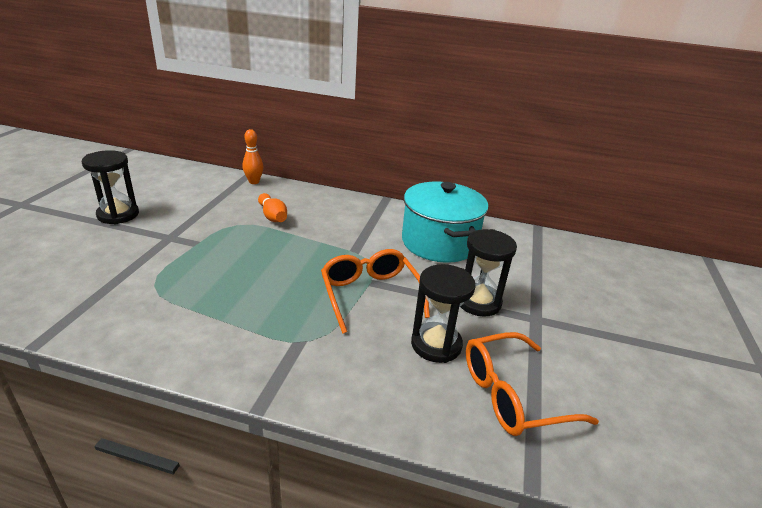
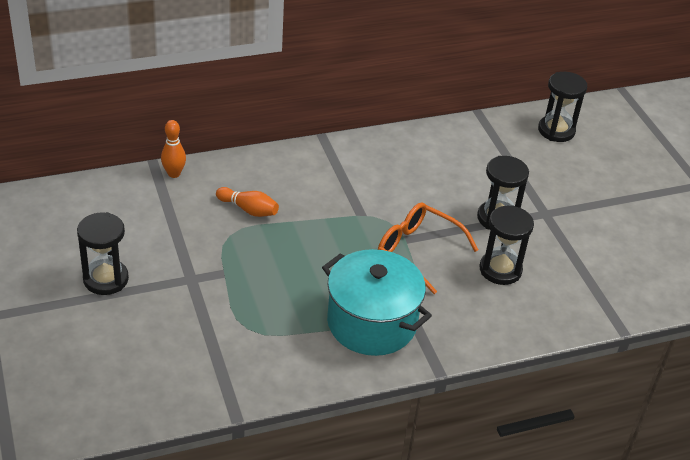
camera: 35 degrees left, 10 degrees up
turquoise pot [402,182,488,263] -> turquoise pot moved to [322,249,432,356]
orange glasses [466,332,599,436] -> none
none -> black hourglass [538,72,587,142]

